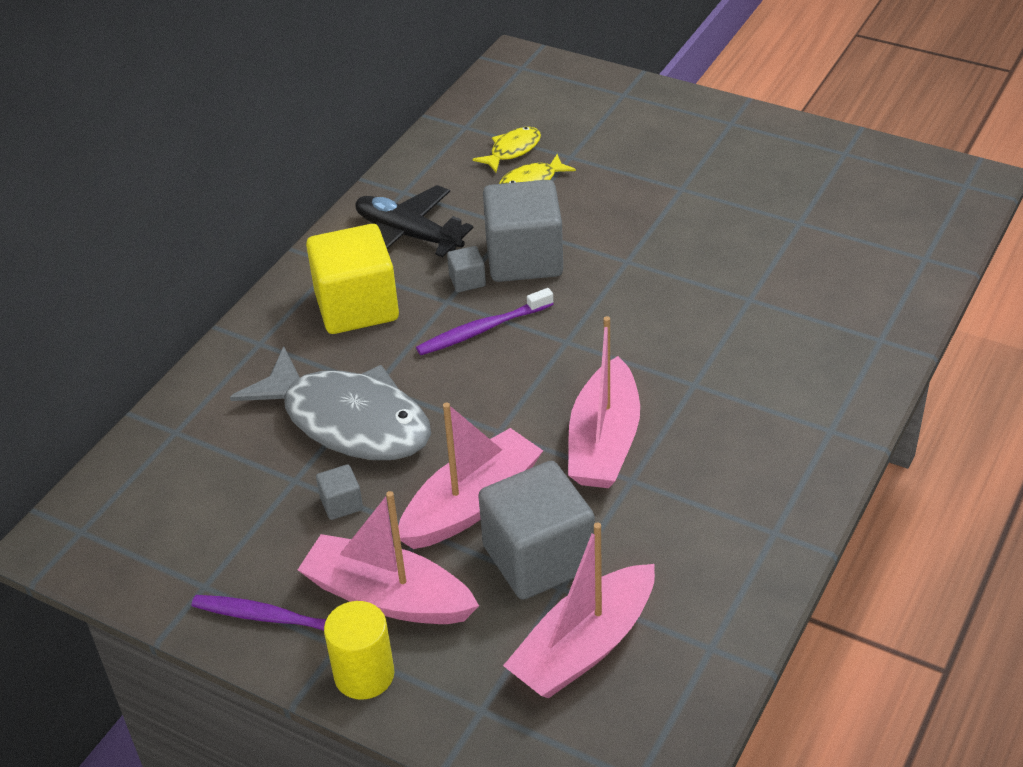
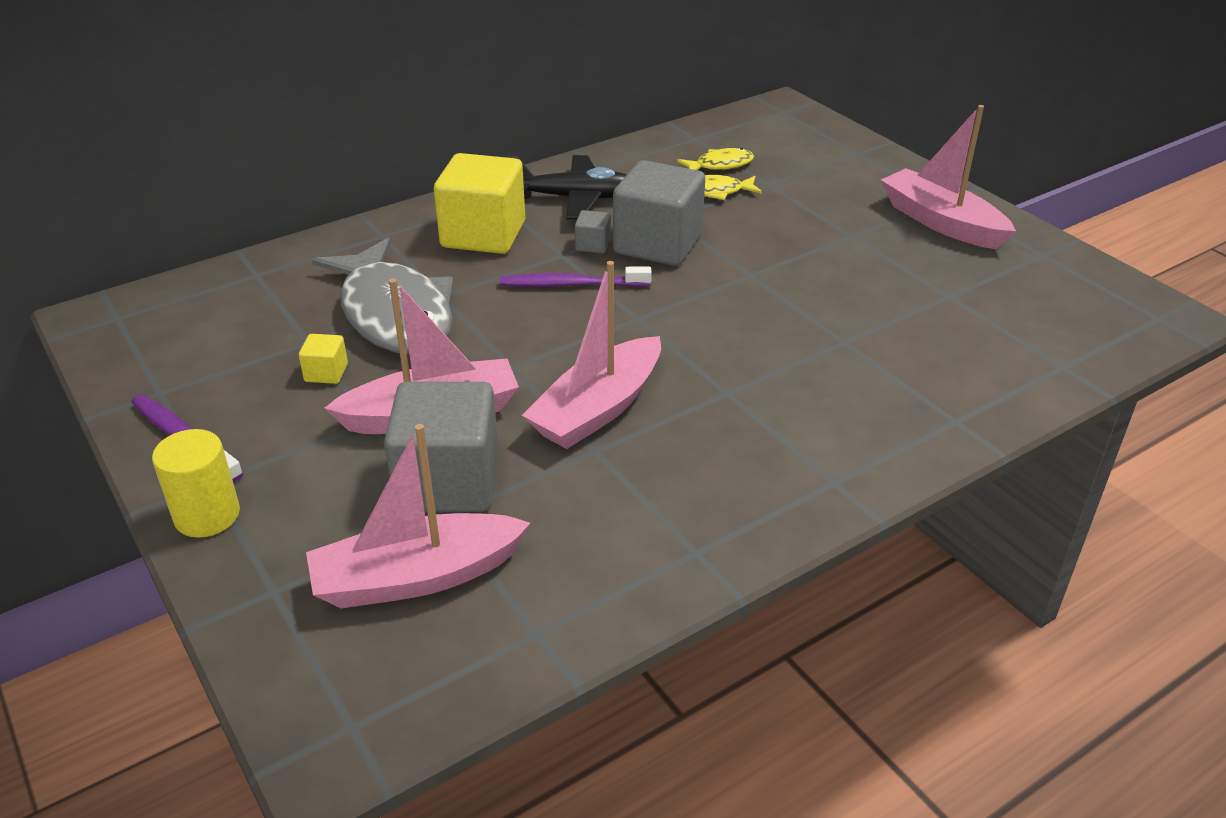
camera: 25 degrees right, 5 degrees down
pink boat [298,491,479,624] -> pink boat moved to [881,105,1016,249]
grey cube [316,464,363,520] -> yellow cube [299,334,348,384]
black plane [355,185,474,257] -> black plane turned 120 degrees clockwise [507,155,627,220]

